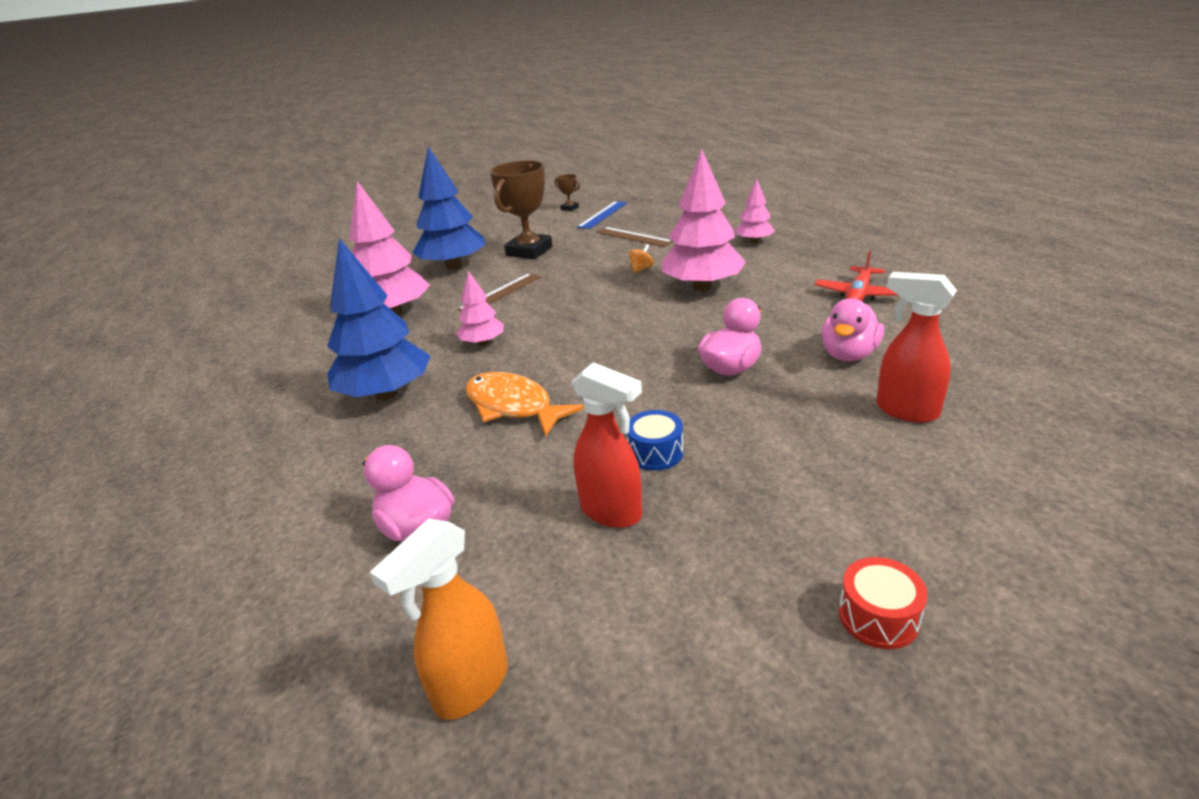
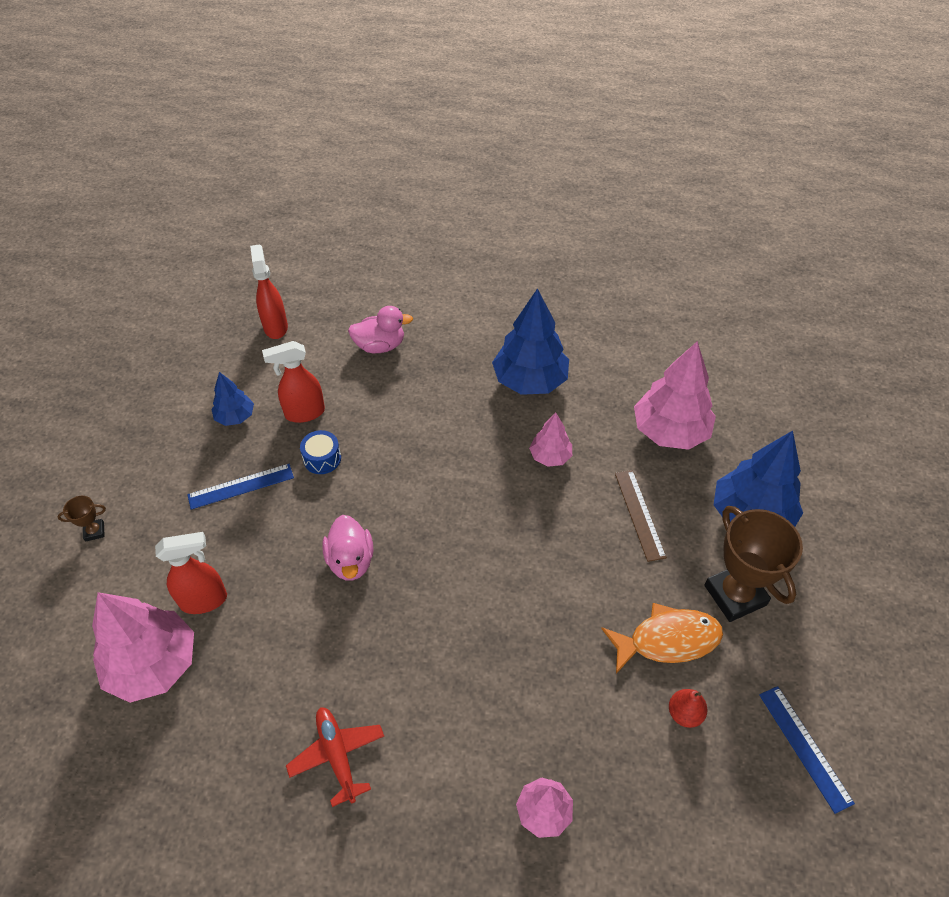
camera: 125 degrees right, 20 degrees up
orange spray bottle [370,519,508,720] -> red spray bottle [250,244,288,339]
orange fish [465,372,584,437] -> orange fish moved to [601,603,723,674]
brown trophy [555,174,580,211] -> brown trophy moved to [57,496,106,542]
brown ruler [596,227,673,247] -> red pear [669,689,707,728]
orange spinning top [629,244,654,273] -> none
pink tree [662,149,746,291] -> pink tree moved to [92,592,194,703]
pink duck [821,298,884,361] -> none
red drum [839,557,928,649] -> none
none -> blue ruler [187,464,294,510]
none -> blue tree [211,372,254,426]

